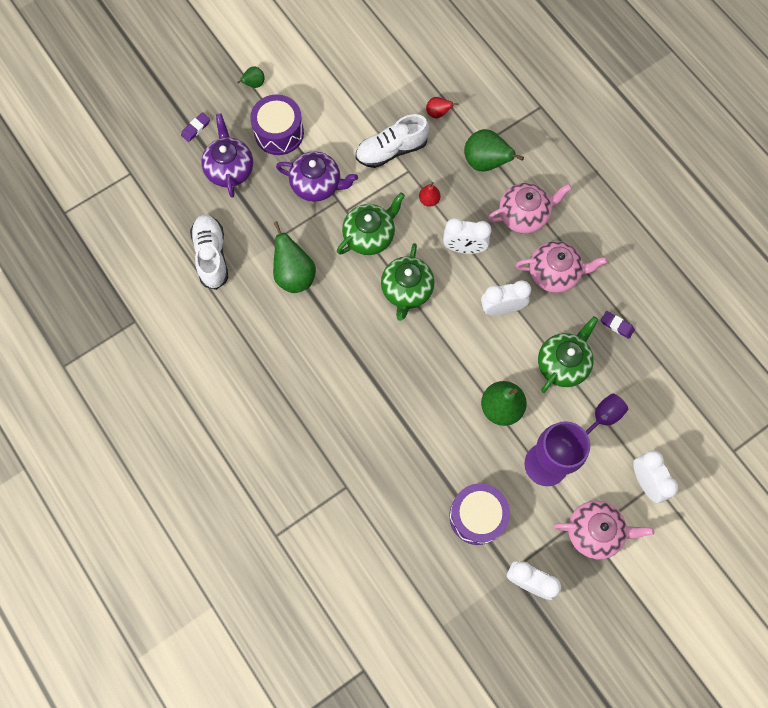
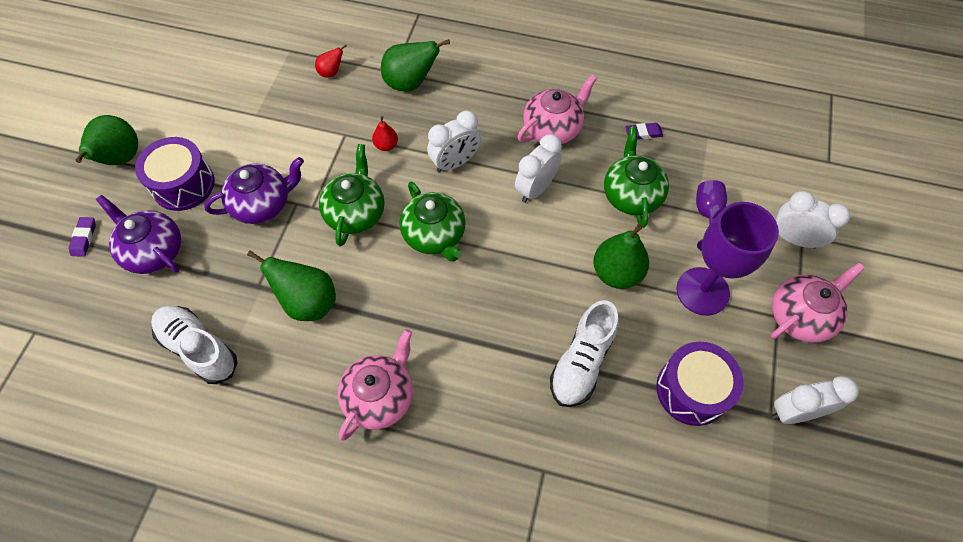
camera: 40 degrees left, 10 degrees down
green pear [237,66,265,88] -> green pear [75,115,138,165], size x1.92
white shoe [356,114,429,168] -> white shoe moved to [550,300,619,407]
pink teapot [488,183,572,234] -> pink teapot moved to [338,329,413,441]

